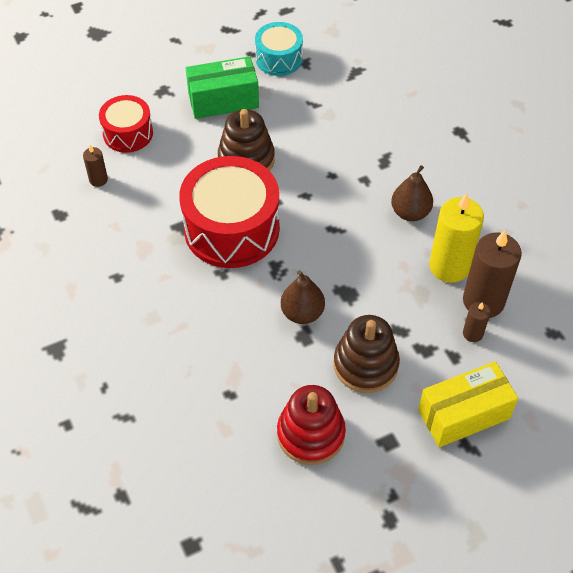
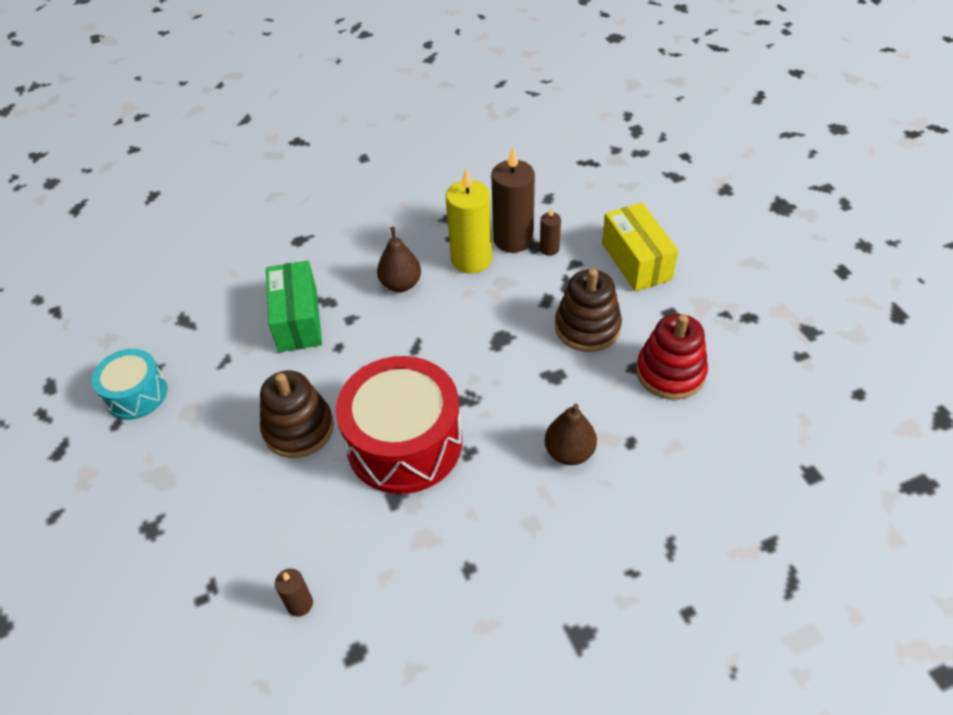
camera: 85 degrees left, 5 degrees down
red drum [99,95,153,153] -> none
green box [186,56,259,119] -> green box moved to [266,260,322,352]
brown pear [281,270,325,324] -> brown pear moved to [544,404,597,465]

